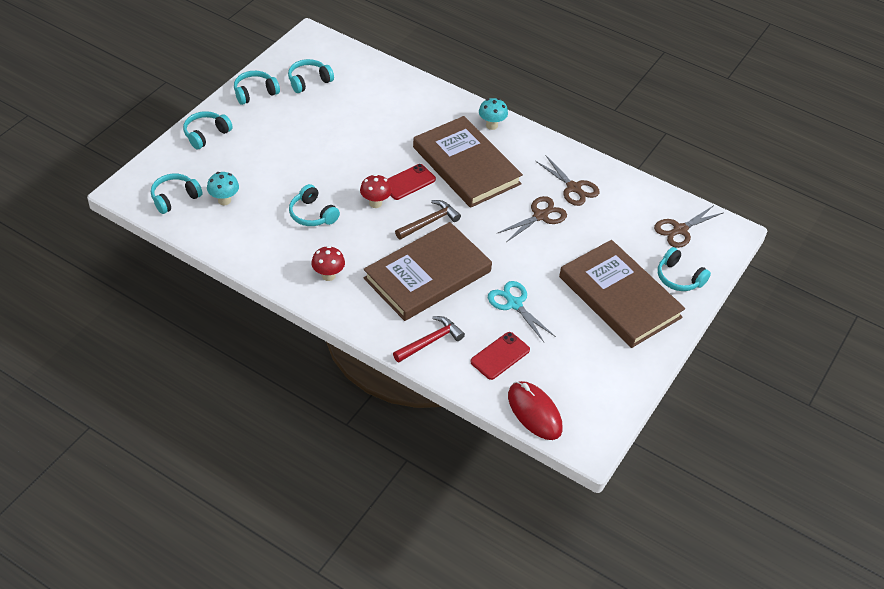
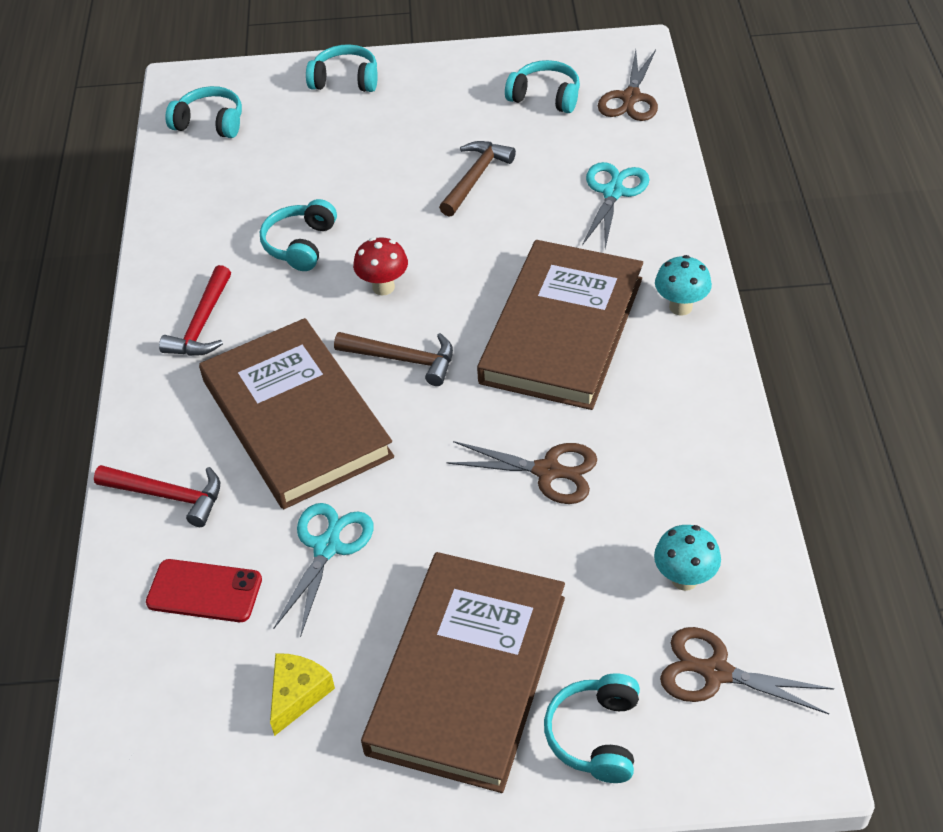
camera: 60 degrees right, 0 degrees up
turquoise mushroom [207,172,239,205] -> turquoise mushroom moved to [654,525,721,591]
turquoise headphones [234,71,280,105] -> none
red mushroom [311,246,345,281] -> red hammer [159,265,231,356]
brown book [364,222,492,321] -> brown book turned 45 degrees clockwise [199,318,394,509]
red phone [387,164,436,200] -> none
red mouse [508,381,563,440] -> none
brown scissors [536,155,600,206] -> brown scissors moved to [598,50,658,121]
none -> yellow cheese [270,653,335,736]
none -> brown hammer [439,141,516,217]
none -> turquoise scissors [582,162,650,248]

